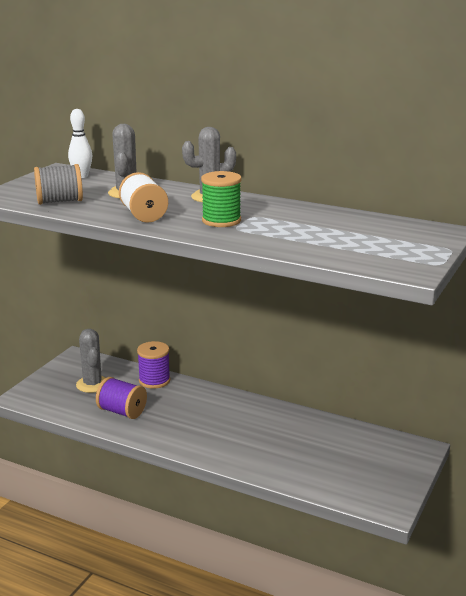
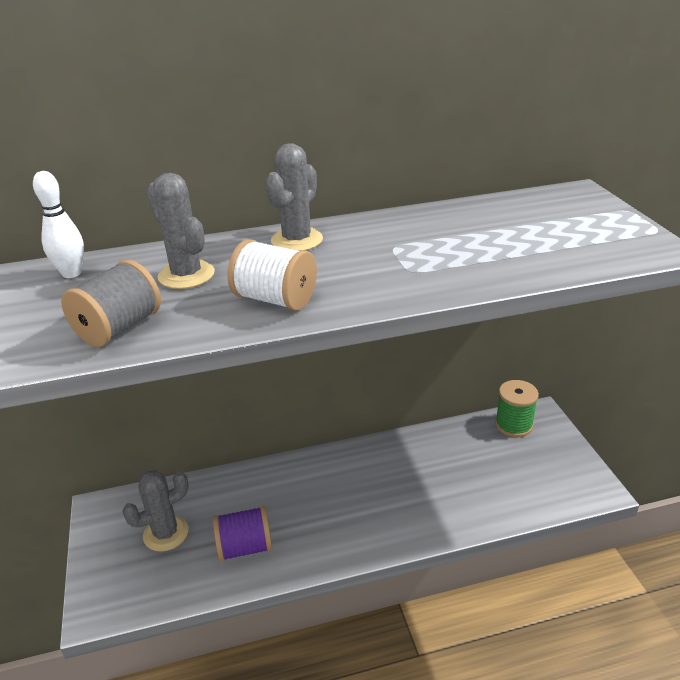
camera: 40 degrees left, 10 degrees up
grey cactus [76,329,106,393] -> grey cactus turned 60 degrees counterclockwise [122,470,189,551]
purple spool [137,341,170,389] -> none
green spool [201,171,241,227] -> green spool moved to [495,380,539,437]

